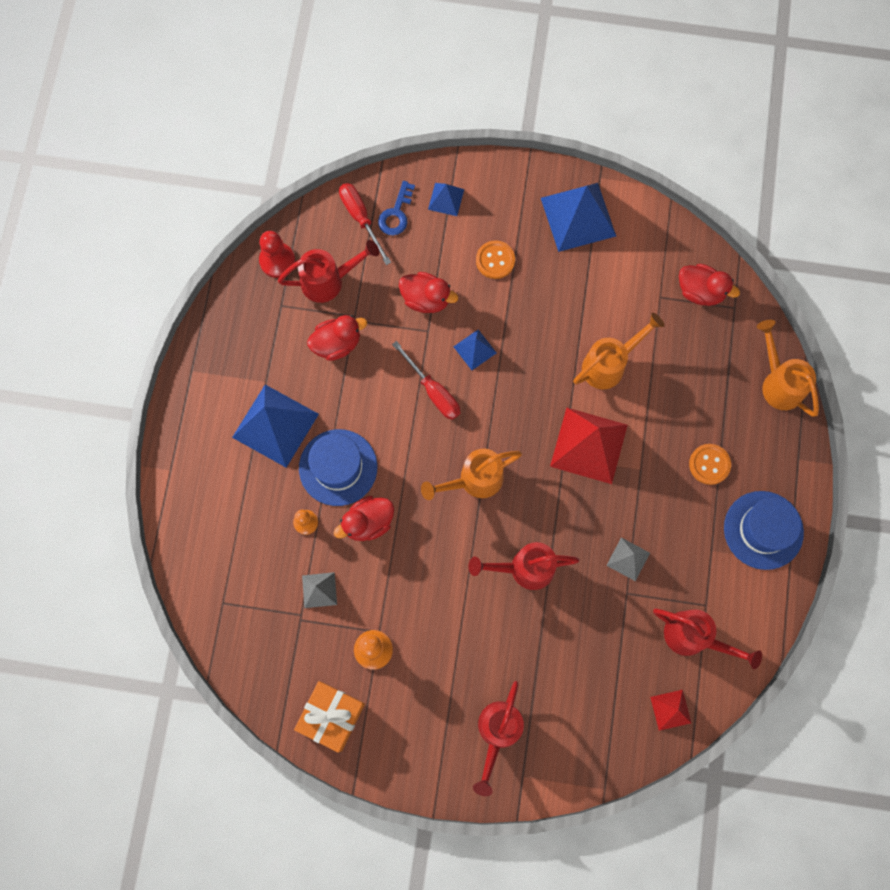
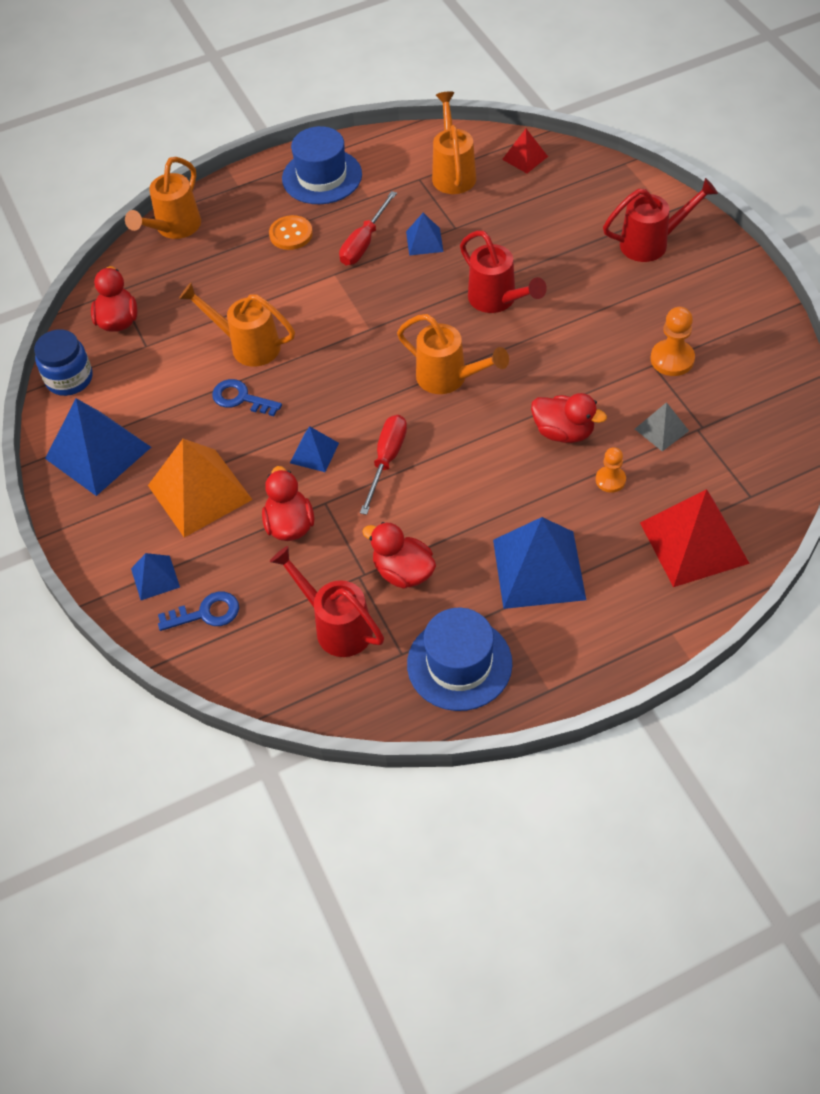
camera: 120 degrees left, 20 degrees down
red pawn [259,231,295,278] -> none
orange gift [294,681,365,753] -> none
blue hat [299,429,377,506] -> blue hat moved to [407,608,512,711]
red screwdriver [339,183,391,265] -> red screwdriver moved to [339,191,397,265]
orange button [476,240,515,279] -> orange pyramid [148,439,253,537]
red pyramid [550,408,628,484] -> red pyramid moved to [640,489,750,587]
grey pyramid [606,537,650,581] -> blue pyramid [406,213,444,256]
red watering can [653,608,762,669] -> orange watering can [432,91,476,194]
none -> blue jar [34,330,92,396]
none -> blue key [212,379,282,416]

